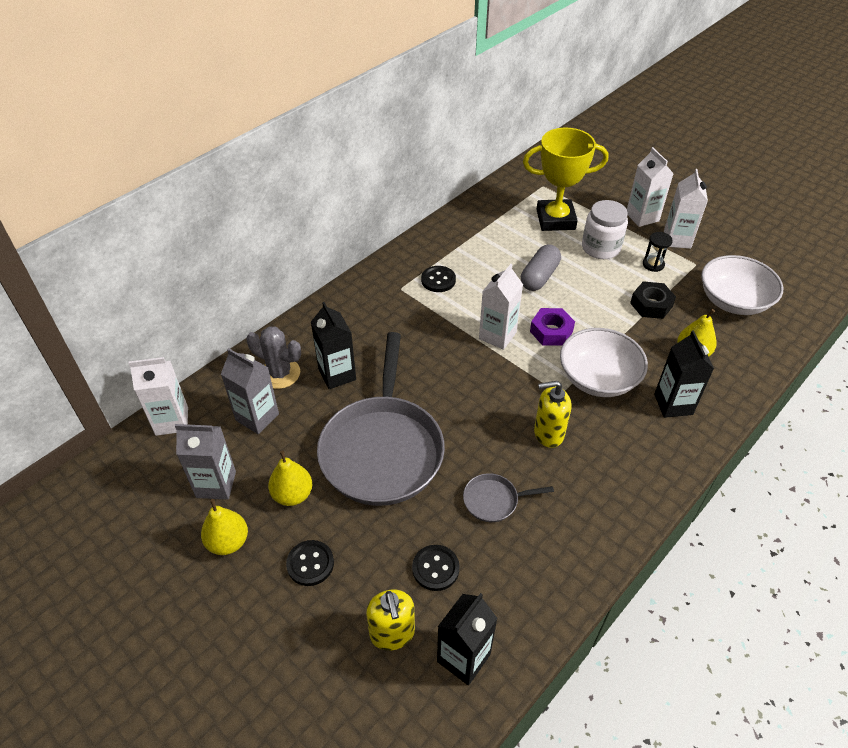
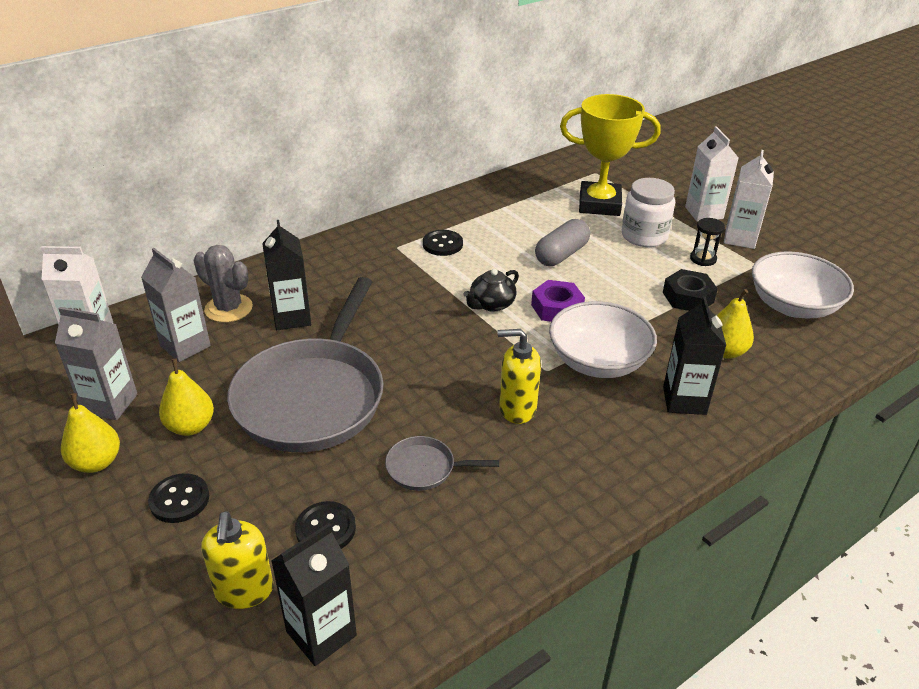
camera: 10 degrees right, 10 degrees down
white carton [479,264,523,350] -> black teapot [463,269,519,312]

